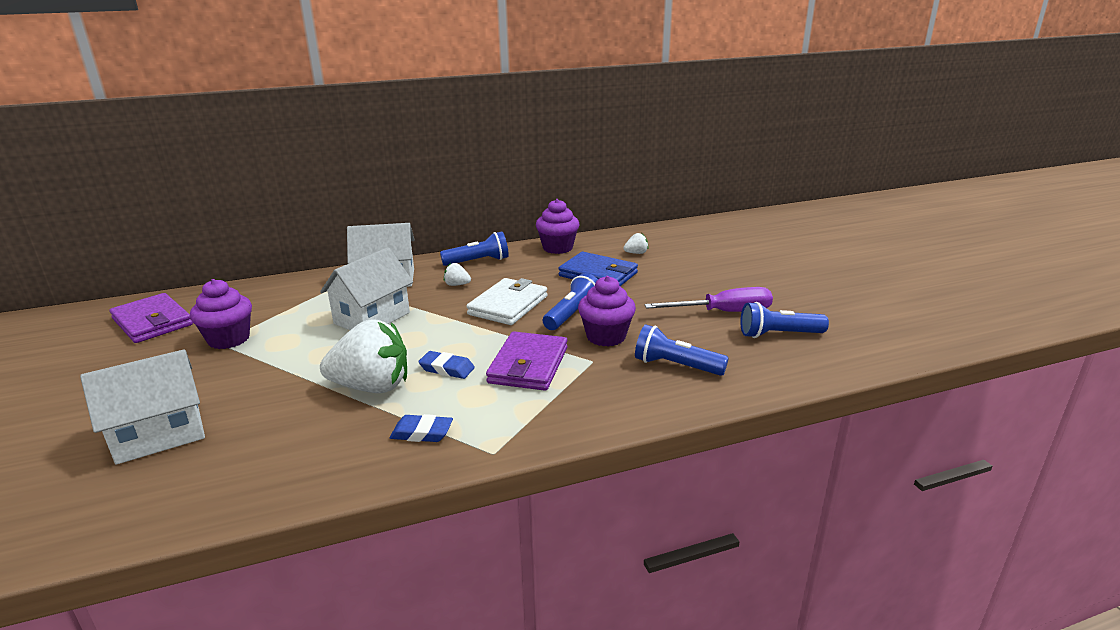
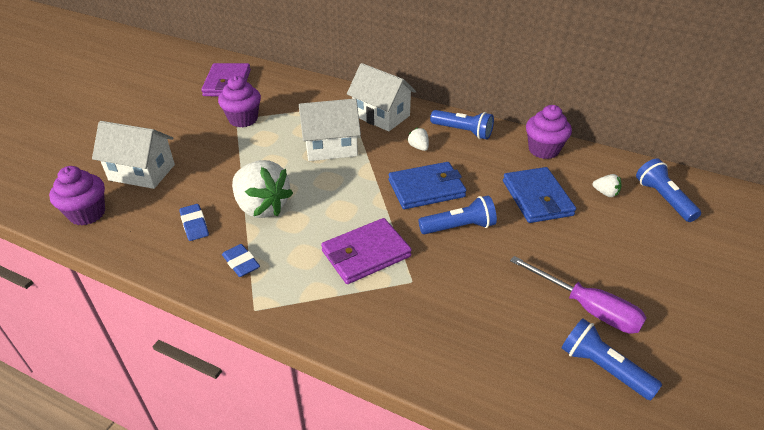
camera: 45 degrees right, 15 degrees up
blue eraser [418,351,475,379] -> blue eraser moved to [179,204,209,241]
white wallet [466,278,547,325] -> blue wallet [389,162,466,209]
purple cupcake [578,276,636,347] -> purple cupcake moved to [49,166,105,225]
blue flashlight [635,324,729,376] -> blue flashlight moved to [636,158,701,222]

